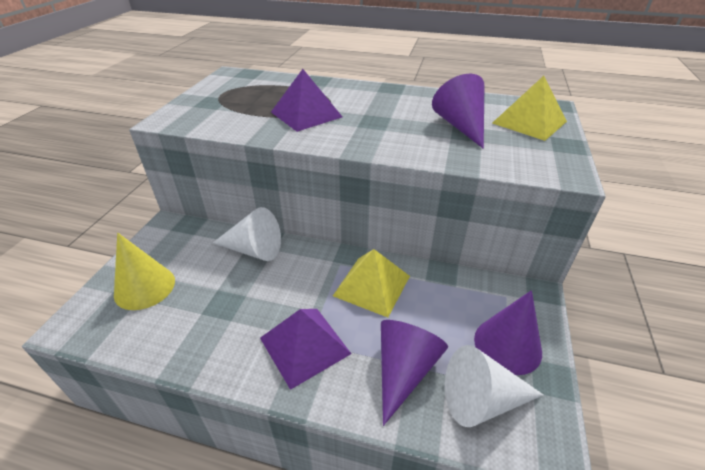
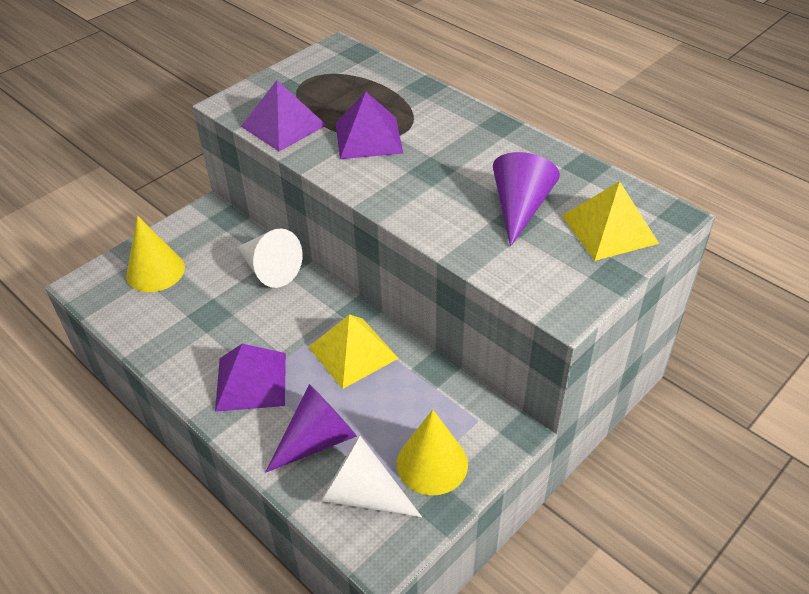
camera: 30 degrees right, 5 degrees up
purple cone [474,290,542,375] -> yellow cone [397,410,468,495]
none -> purple pyramid [241,80,326,151]

